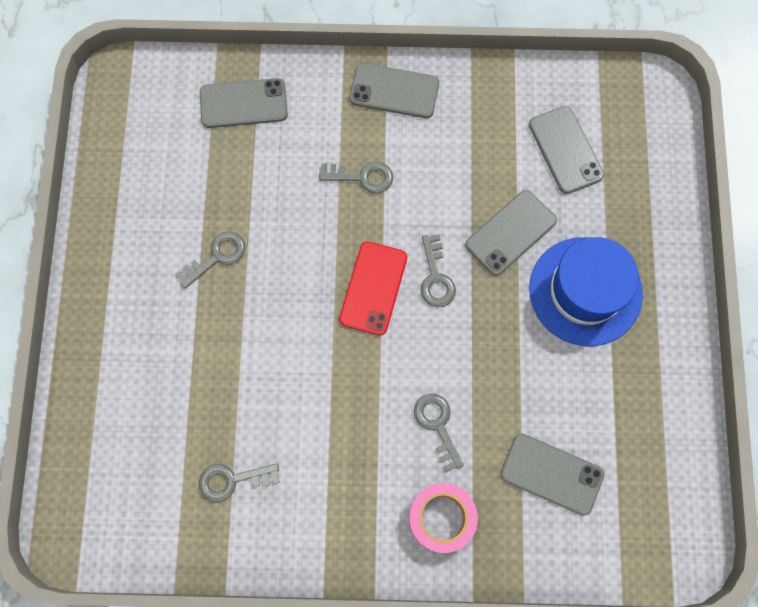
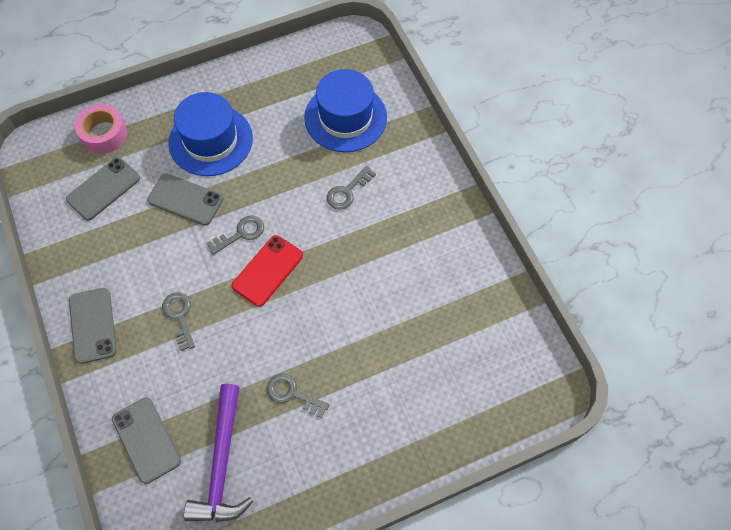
camera: 115 degrees left, 10 degrees down
grey key [199,463,280,502] -> none
red phone [339,241,407,336] -> red phone turned 45 degrees counterclockwise [232,235,303,307]
pink tape [409,483,478,553] -> pink tape moved to [75,104,127,154]
grey phone [500,433,604,516] -> blue hat [304,69,387,152]
none -> purple hammer [184,384,253,522]

